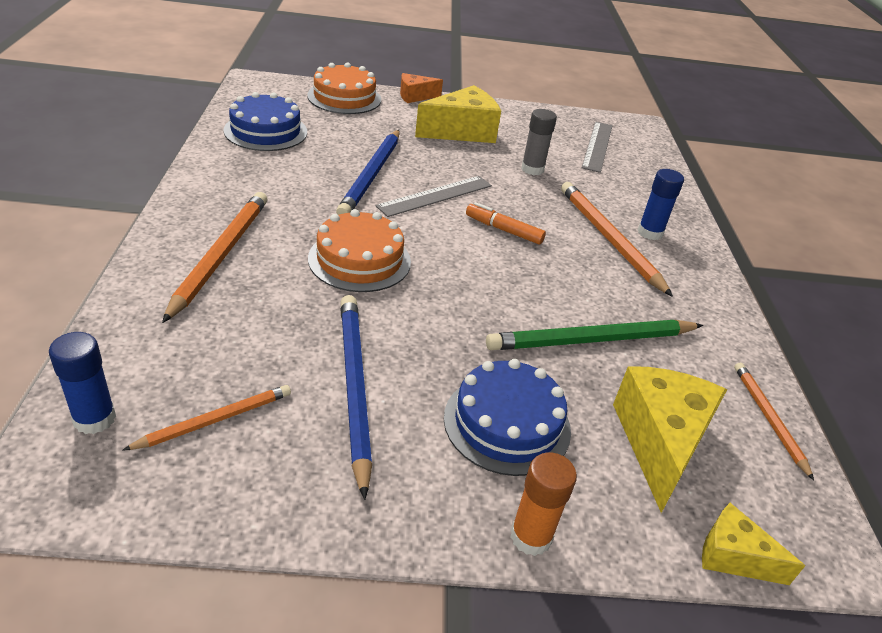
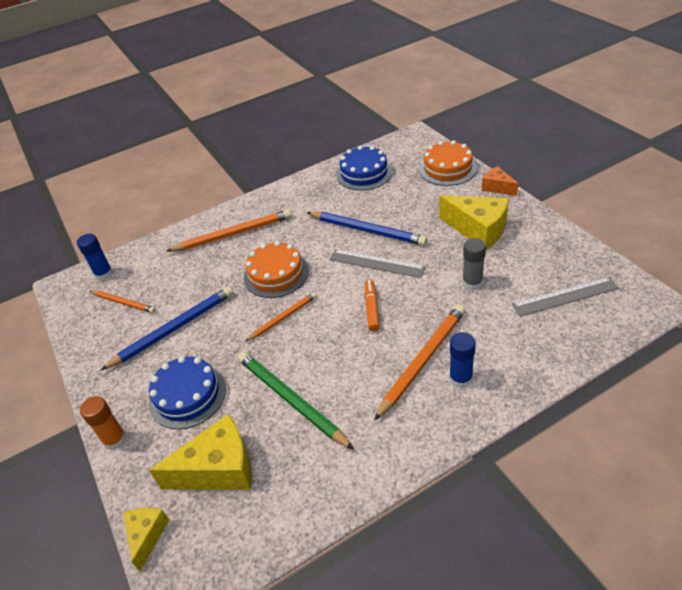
camera: 70 degrees right, 5 degrees up
blue pencil [336,130,400,215] -> blue pencil turned 135 degrees counterclockwise [307,212,427,246]
orange pencil [734,363,814,480] -> orange pencil moved to [245,292,317,341]

